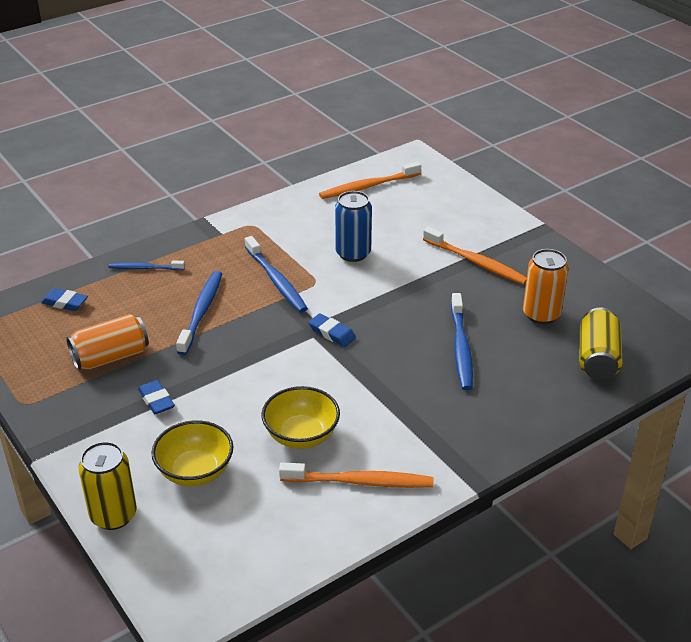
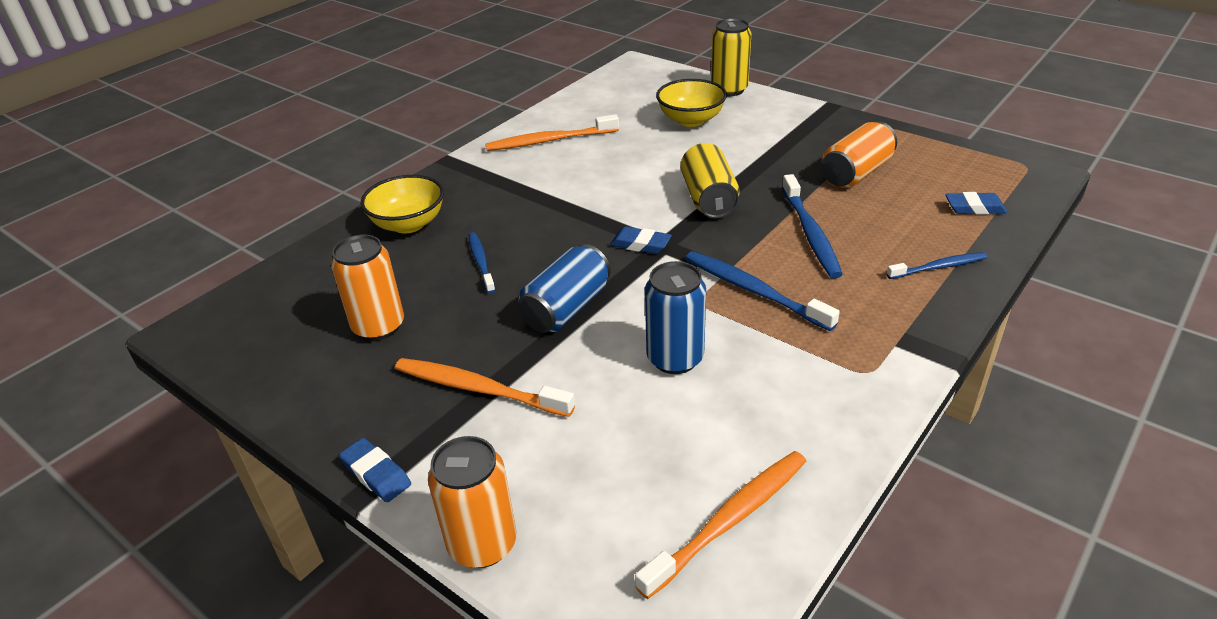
camera: 165 degrees right, 0 degrees up
blue eraser [138,380,175,414] -> blue eraser moved to [339,438,411,502]
yellow bowl [262,386,340,449] -> yellow bowl moved to [361,175,444,234]
blue toothbrush [451,293,473,390] -> blue toothbrush [469,232,495,293], size x0.62
yellow can [580,307,623,380] -> yellow can moved to [681,143,740,218]
none -> orange can [428,436,516,568]
none -> blue can [518,244,611,333]

